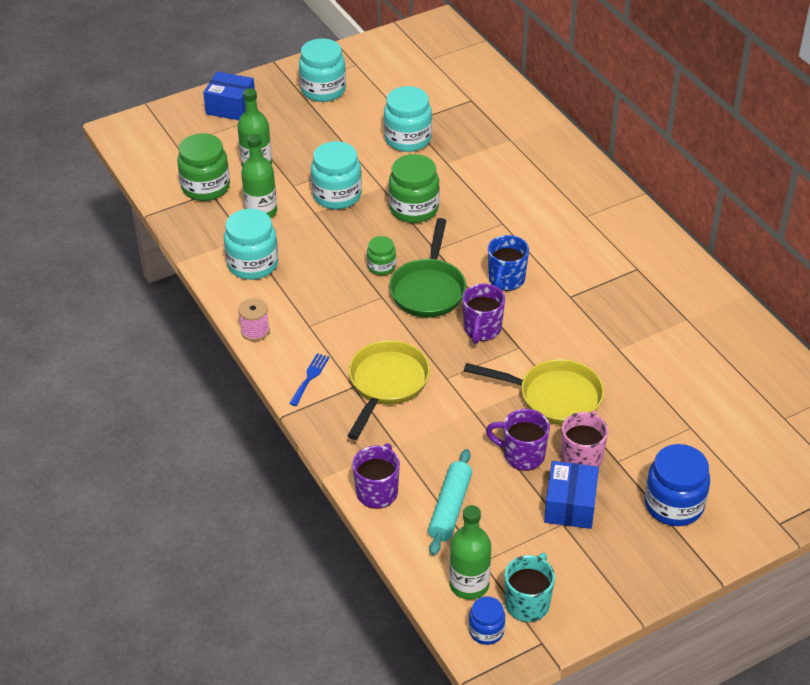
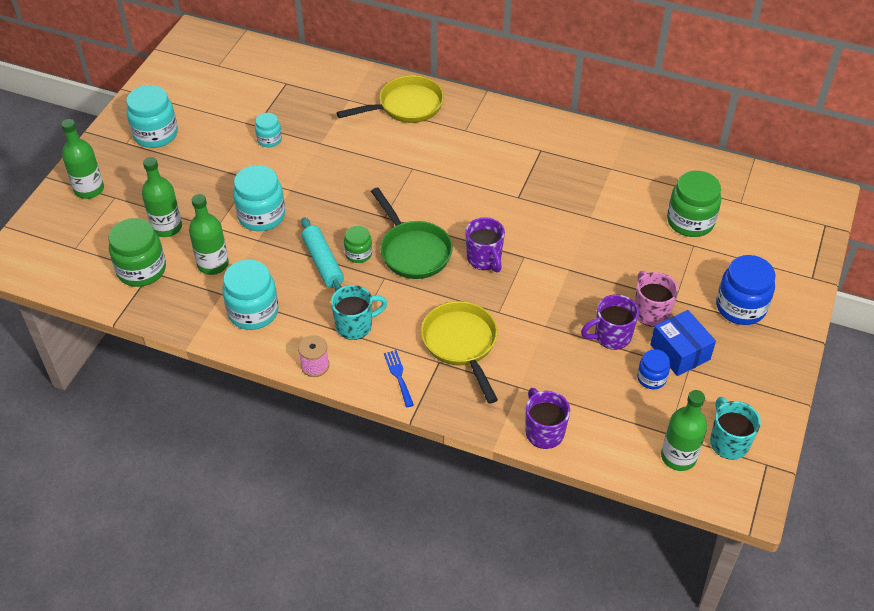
camera: 40 degrees left, 5 degrees up
blue box [203,72,255,120] -> green bottle [61,119,104,199]
turquoise jar [384,86,432,152] -> turquoise jar [255,113,282,147], size x0.56
green jar [389,154,439,223] -> green jar moved to [667,171,721,237]
turquoise rolling pin [428,449,472,555] -> turquoise rolling pin moved to [301,217,344,292]
yellow pan [464,359,604,425] -> yellow pan moved to [337,75,444,123]
blue jar [469,596,505,645] -> blue jar moved to [637,349,670,389]
blue mug [488,235,529,291] -> none
none -> turquoise mug [331,285,387,340]

